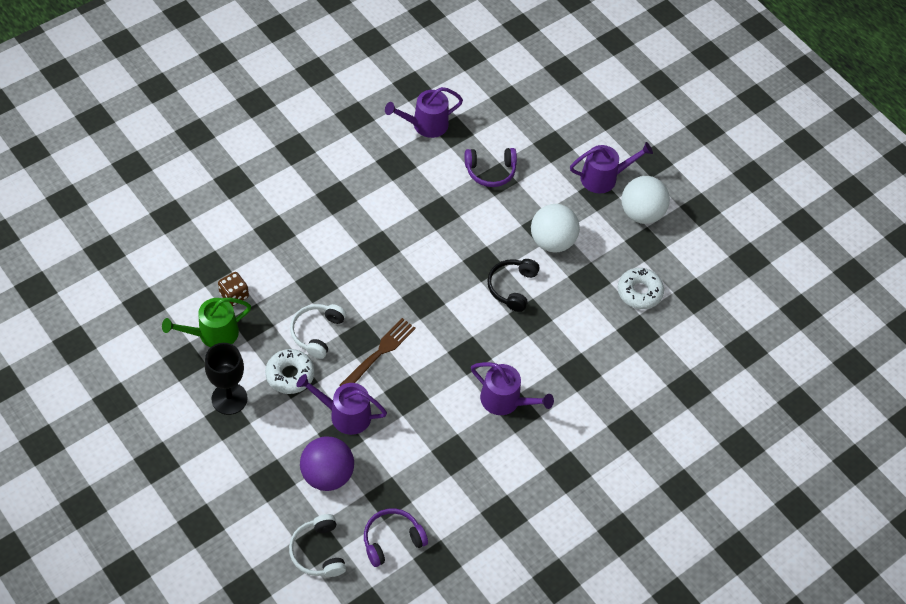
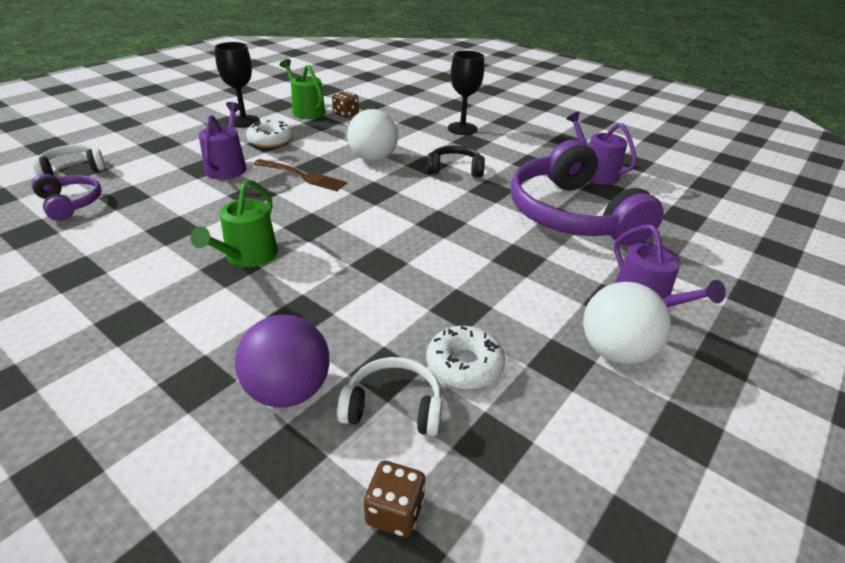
camera: 80 degrees right, 20 degrees down
white headphones [290,304,346,359] -> white headphones moved to [337,357,442,436]
purple ball [300,436,354,491] -> purple ball moved to [235,315,329,408]
purple headphones [465,148,517,187] -> purple headphones [511,140,664,246], size x2.17
purple watering can [471,362,554,415] -> green watering can [190,180,278,267]
black headphones [487,259,539,312] -> black headphones moved to [427,146,485,177]
white ball [531,204,580,253] -> white ball moved to [347,109,398,162]
none -> brown dice [364,461,426,537]
none -> black goblet [448,51,484,135]

